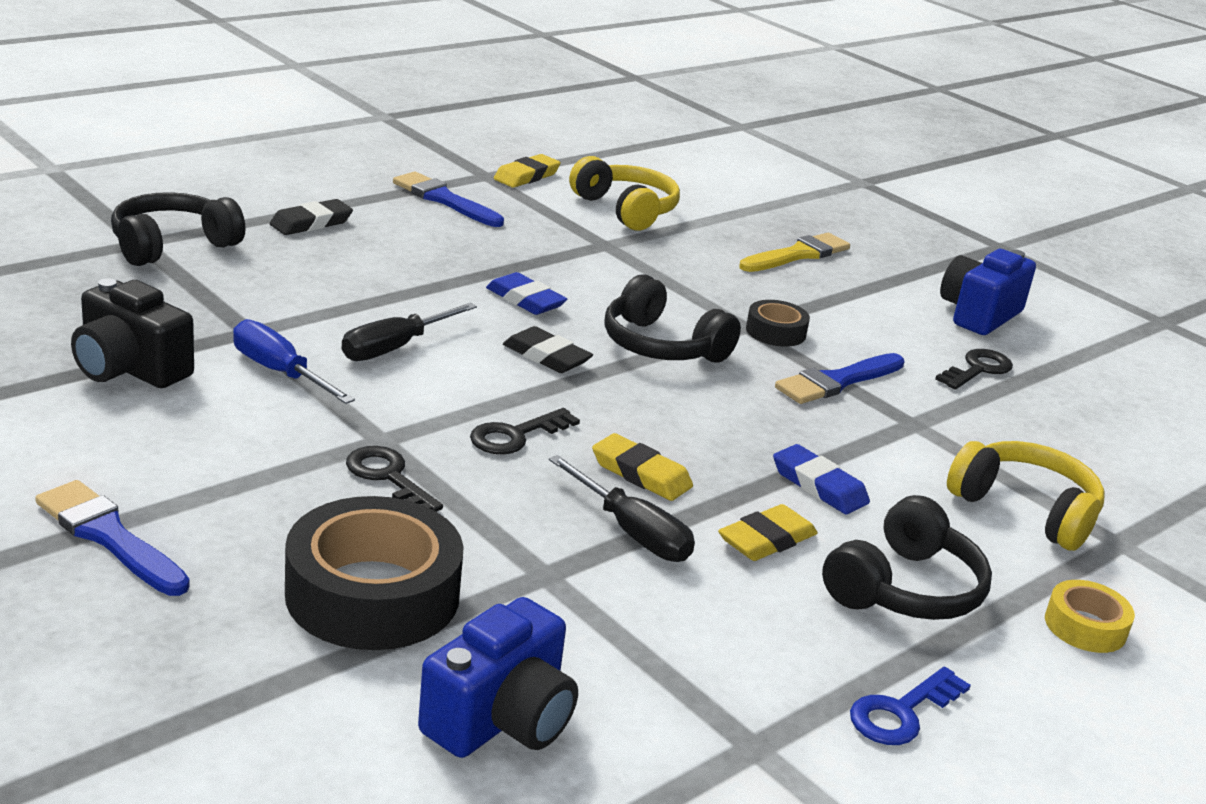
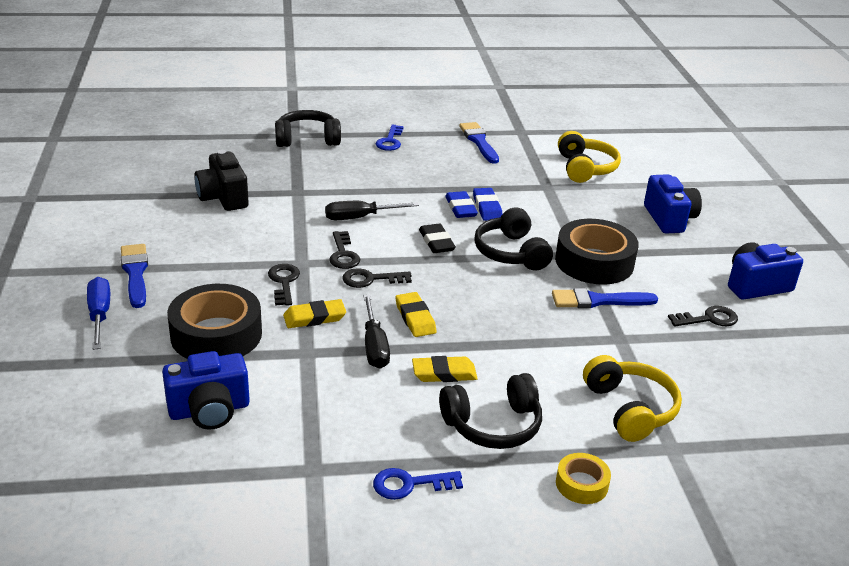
camera: 35 degrees right, 5 degrees up
blue screwdriver [233,319,355,404] -> blue screwdriver moved to [87,277,110,350]
black eraser [270,199,353,235] -> blue key [376,125,404,151]
yellow eraser [494,154,561,188] -> yellow eraser moved to [283,299,346,328]
yellow brush [739,233,850,272] -> blue camera [644,174,702,233]
black tape [746,300,810,347] -> black tape [555,219,639,285], size x2.01
blue eraser [773,444,870,514] -> blue eraser moved to [473,188,502,221]
none -> black key [329,231,361,269]

